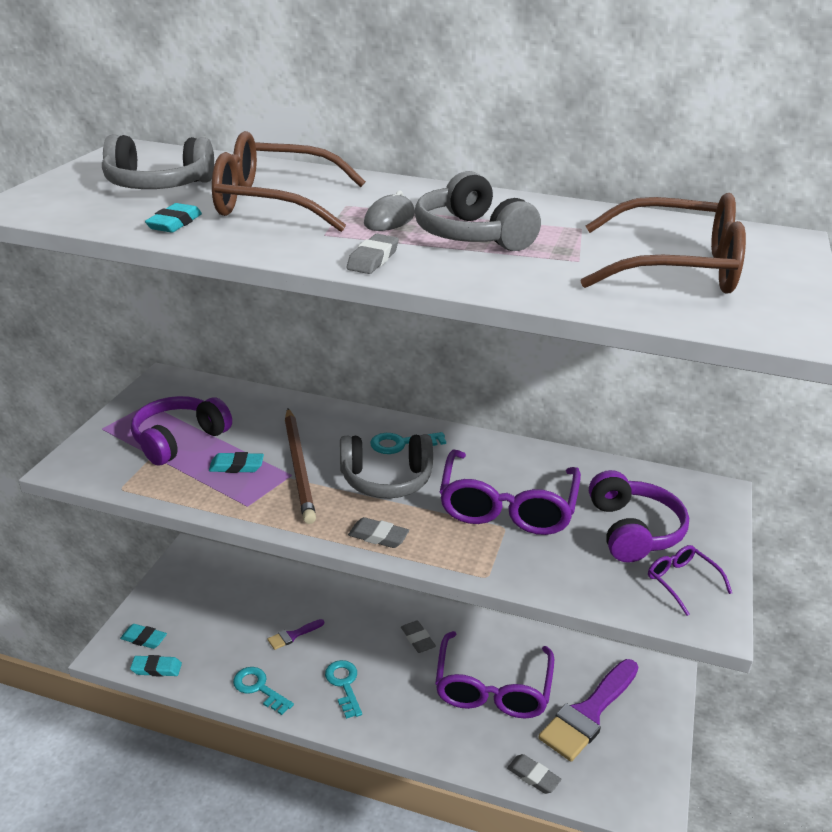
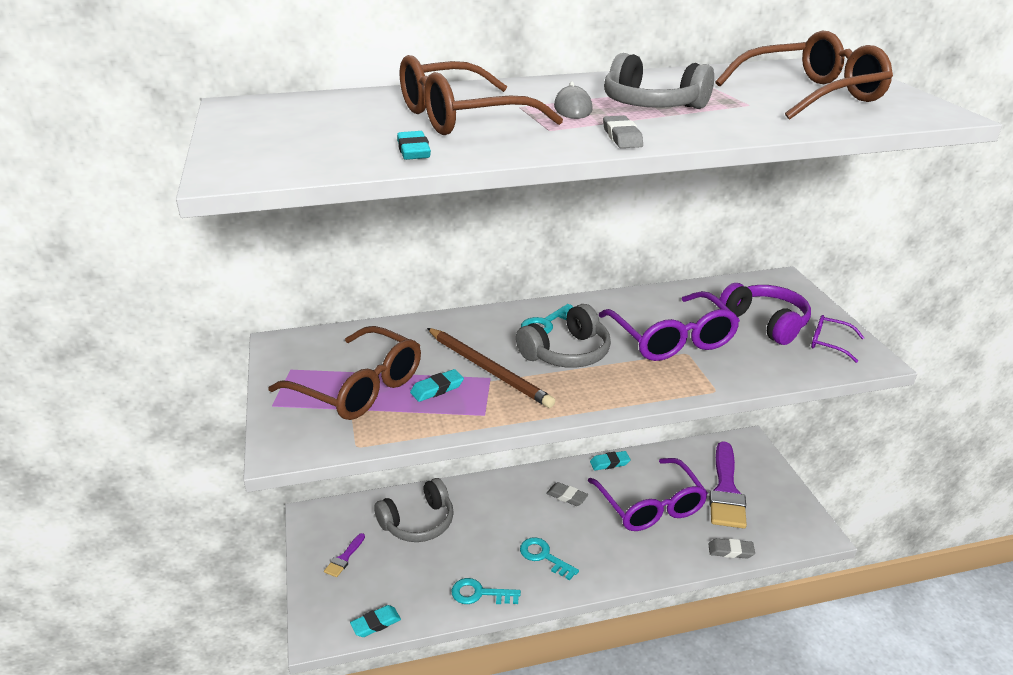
camera: 30 degrees left, 0 degrees up
grey headphones [102,135,214,189] -> grey headphones moved to [374,478,454,542]
turquoise eraser [120,624,167,649] -> turquoise eraser moved to [590,451,630,470]
purple headphones [131,396,232,465] -> brown glasses [269,326,421,420]
purple brush [268,619,324,650] -> purple brush moved to [324,533,365,577]
grey eraser [348,517,409,548] -> none

